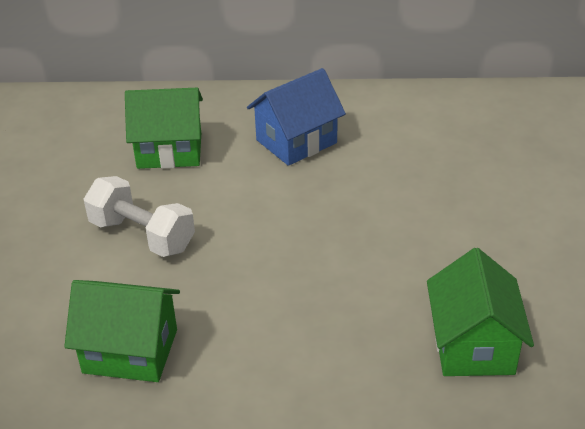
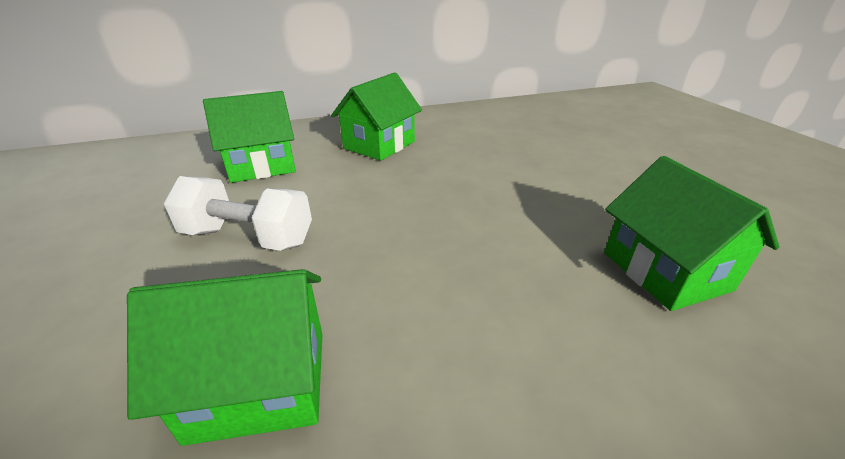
camera: 20 degrees left, 5 degrees down
blue house [247,68,346,166] -> green house [331,72,422,161]

